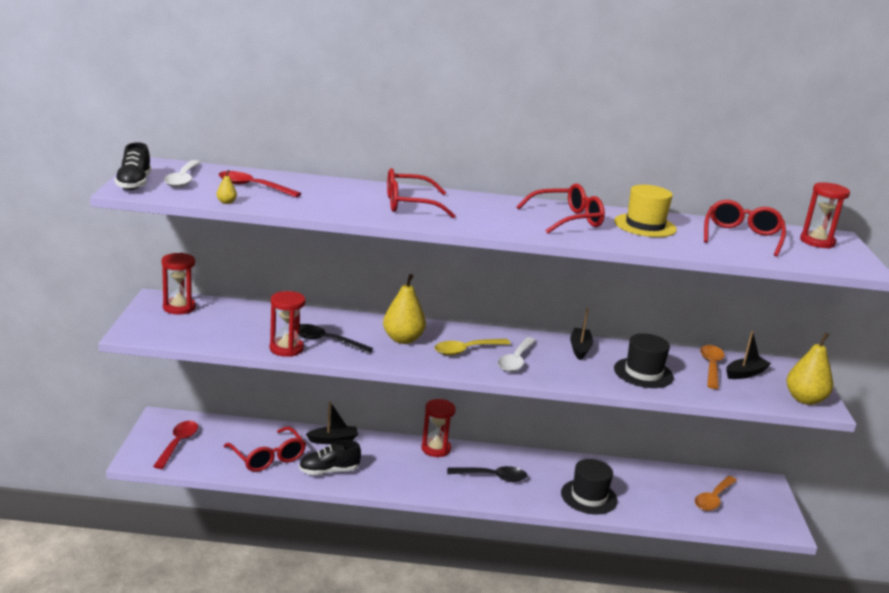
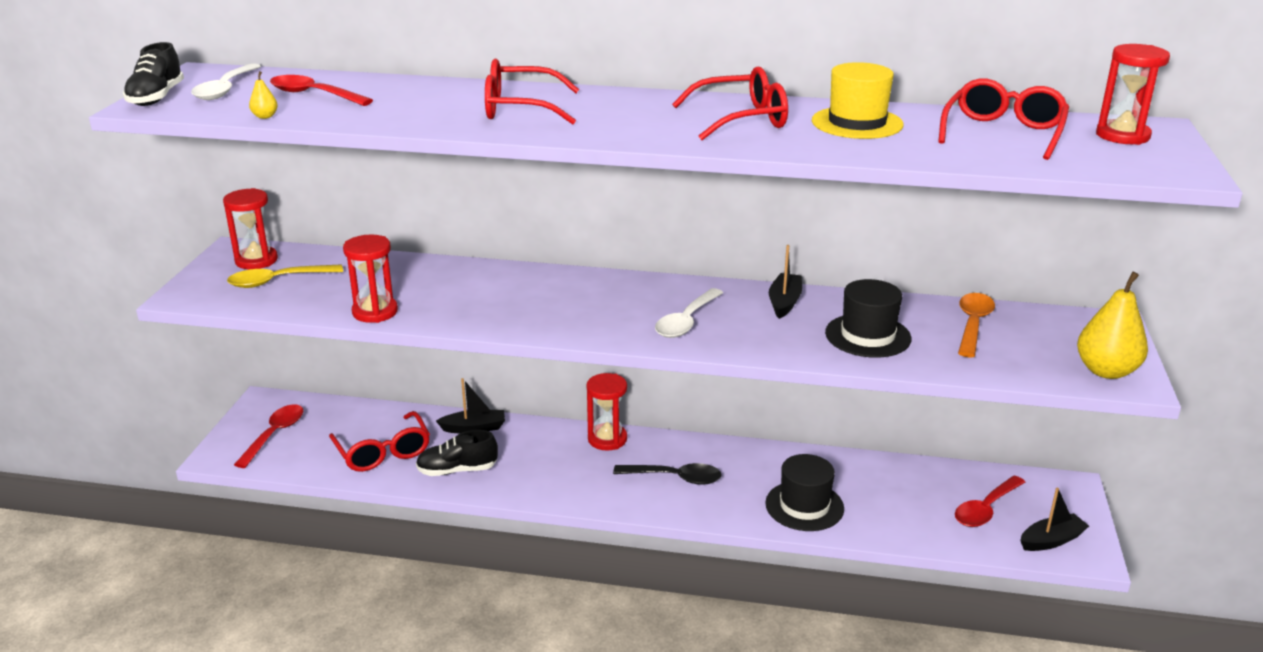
camera: 10 degrees right, 5 degrees up
black spoon [299,324,373,354] -> none
yellow pear [383,274,426,344] -> none
yellow spoon [434,339,511,356] -> yellow spoon moved to [227,264,343,288]
orange spoon [695,476,737,511] -> red spoon [955,476,1025,527]
black boat [726,331,771,379] -> black boat moved to [1020,488,1089,551]

